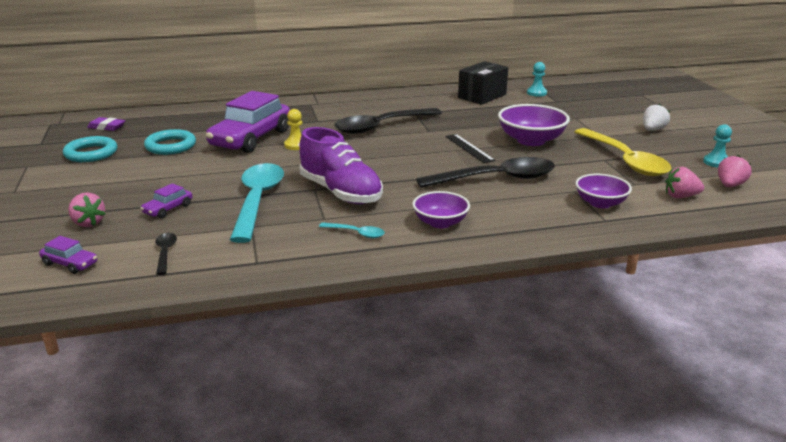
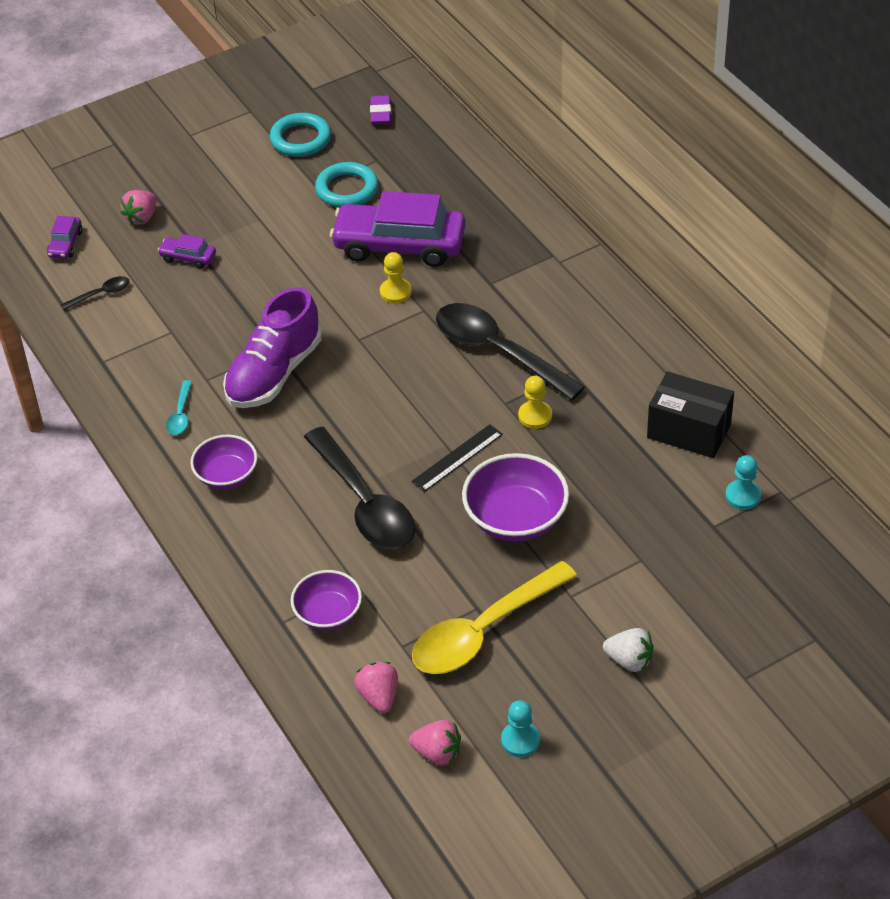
camera: 75 degrees right, 20 degrees up
turquoise spoon [230,163,284,243] -> none
none -> yellow pawn [518,376,552,429]

